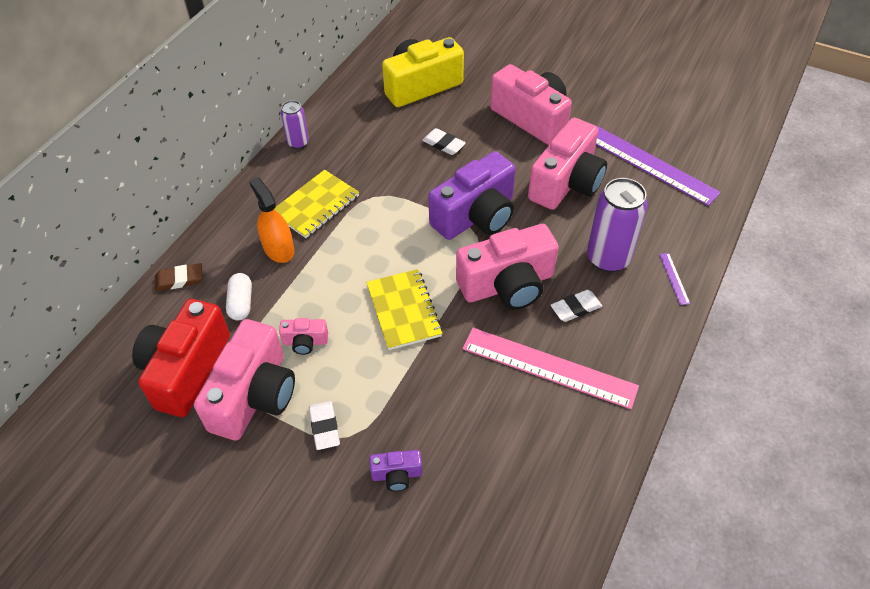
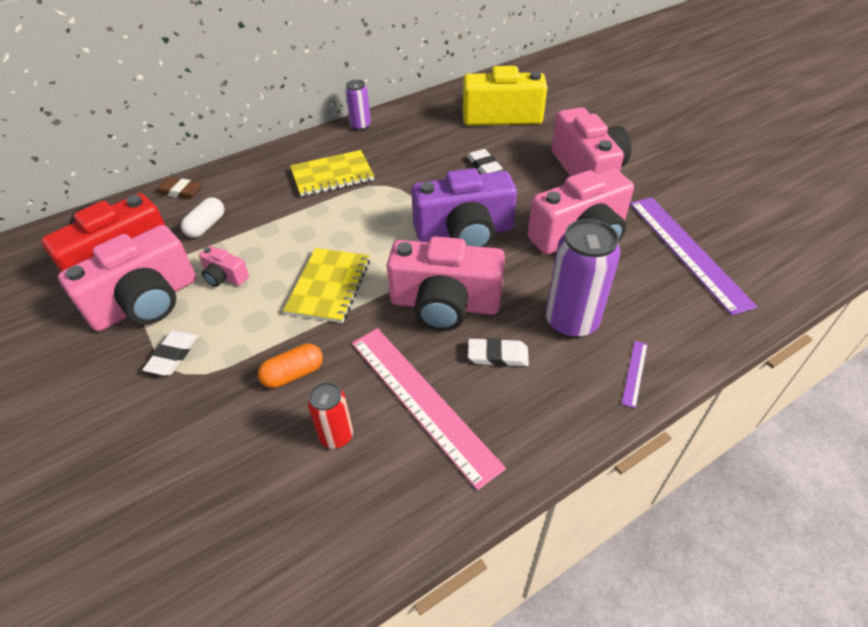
camera: 30 degrees right, 5 degrees down
orange spray bottle [249,177,294,263] -> none
purple camera [369,450,422,491] -> none
none -> orange capsule [258,344,323,388]
none -> red can [308,382,353,449]

